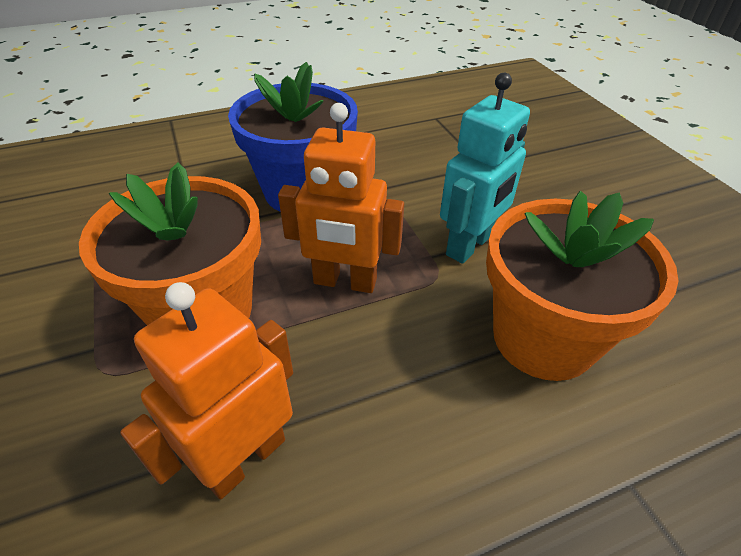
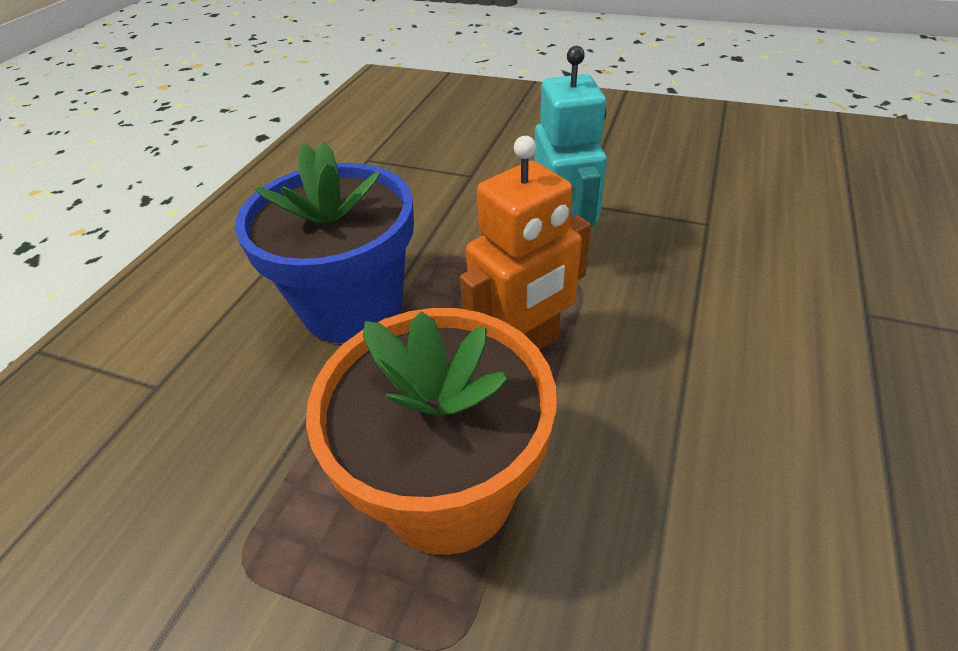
camera: 45 degrees left, 0 degrees up
orange robot [120,282,293,499] -> none
orange flower pot [486,191,678,381] -> none

